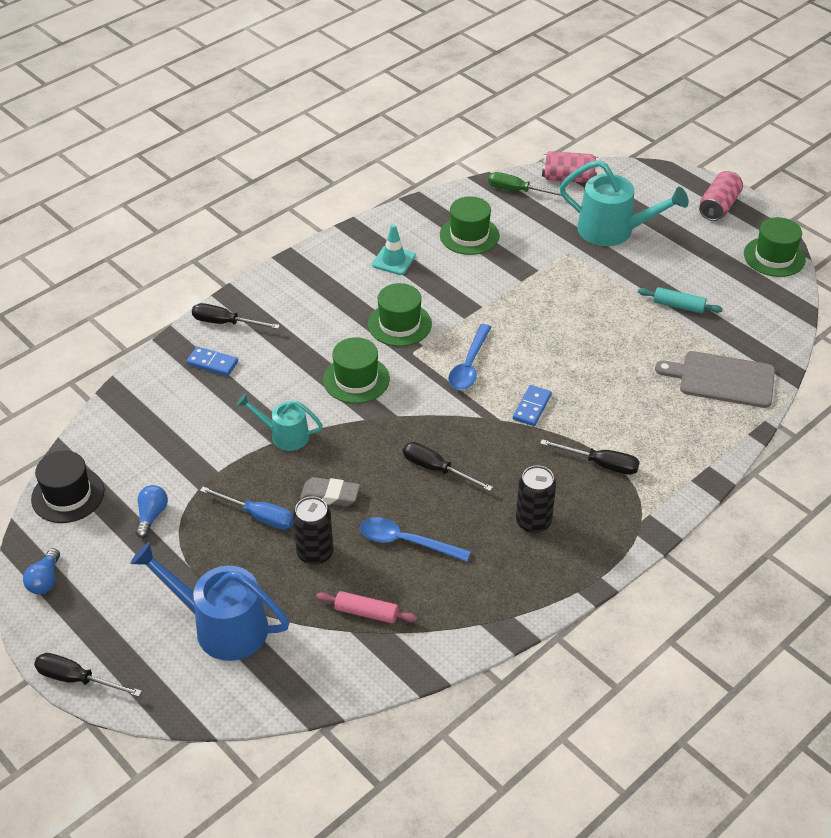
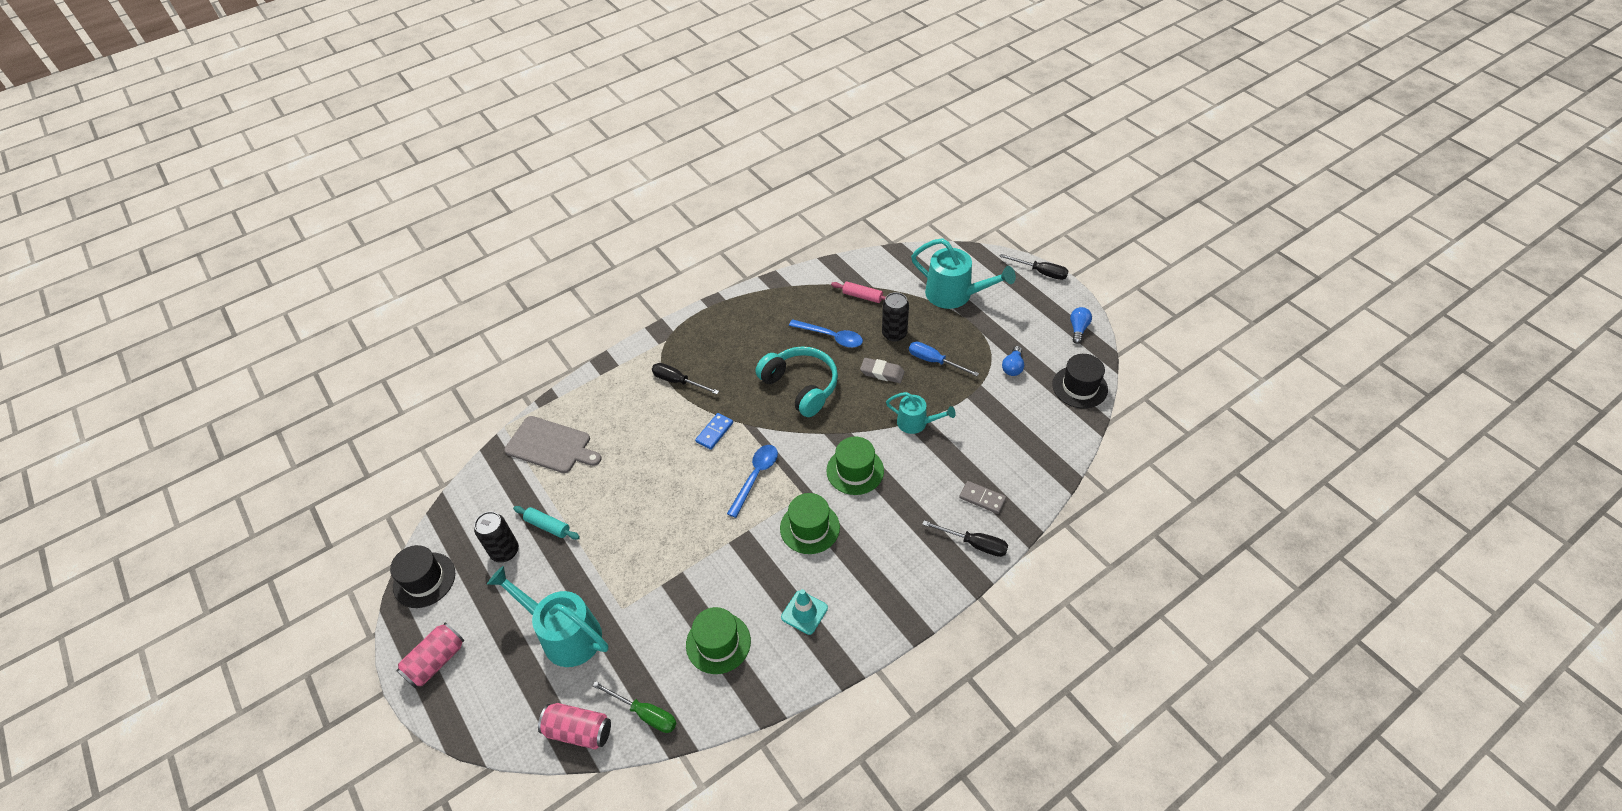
camera: 170 degrees left, 5 degrees up
blue watering can [130,542,289,661] -> turquoise watering can [911,238,1016,309]
blue domino [186,347,238,376] -> grey domino [959,481,1006,514]
black screwdriver [403,442,493,491] -> turquoise headphones [755,346,838,417]
black can [516,465,556,533] -> black can moved to [474,511,519,562]
green hat [744,217,806,277] -> black hat [390,545,455,608]

